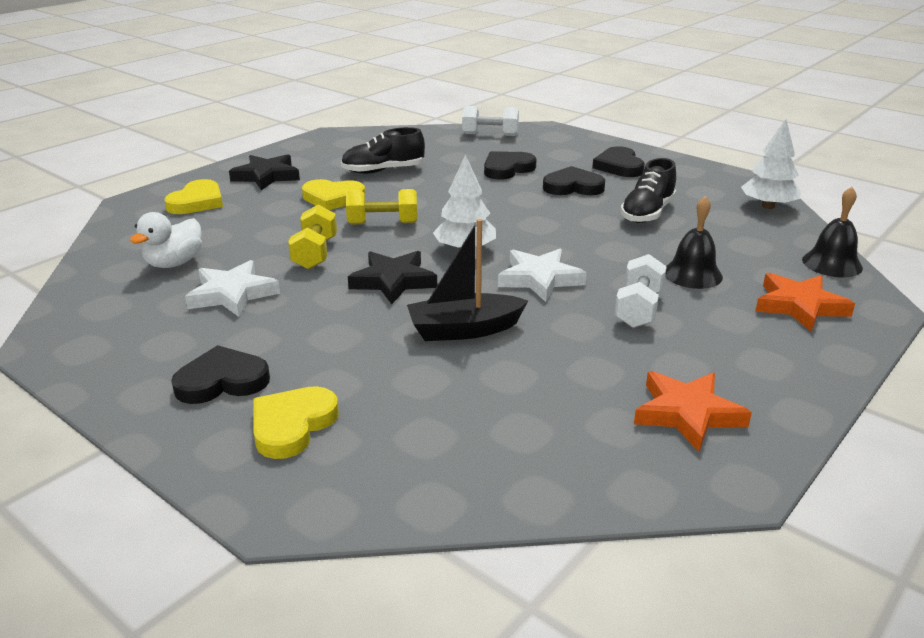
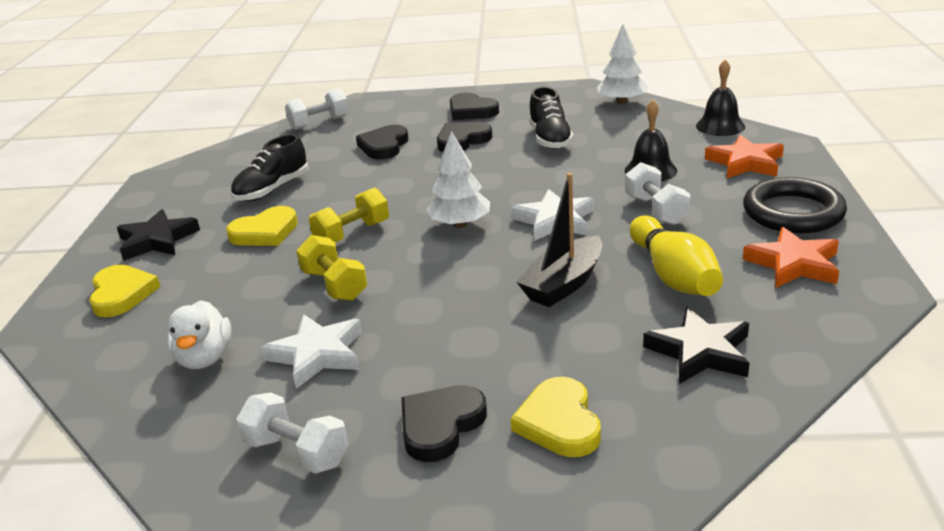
camera: 35 degrees left, 0 degrees up
black star [348,251,437,304] -> black star moved to [643,307,749,384]
none -> white dumbbell [236,392,349,474]
none -> yellow bowling pin [630,215,723,296]
none -> black ring [743,177,847,234]

